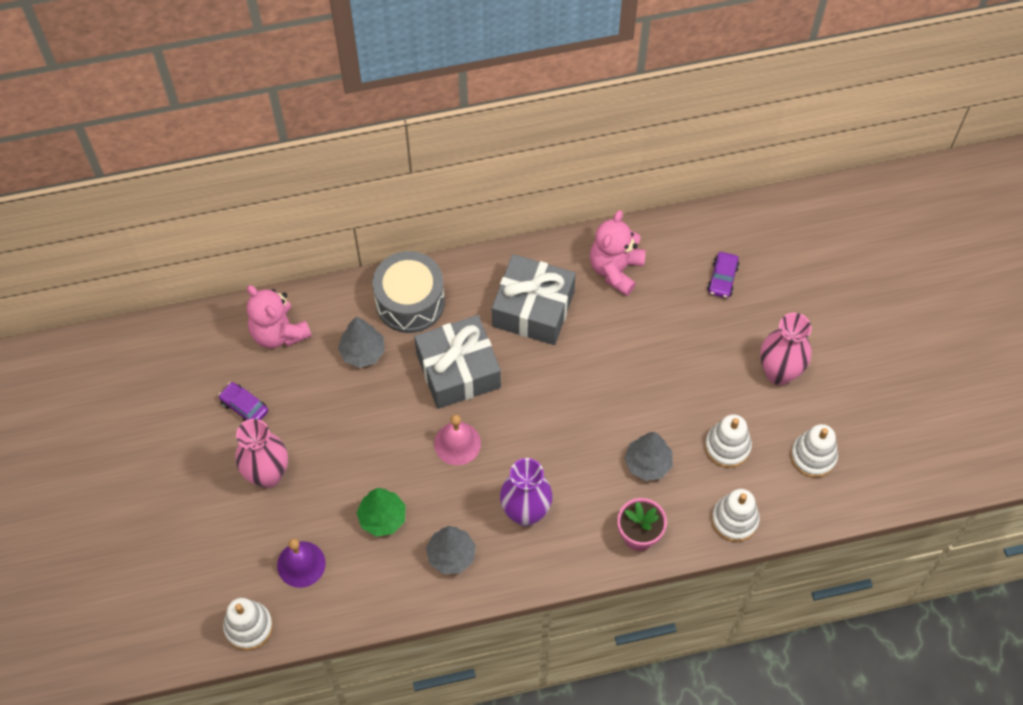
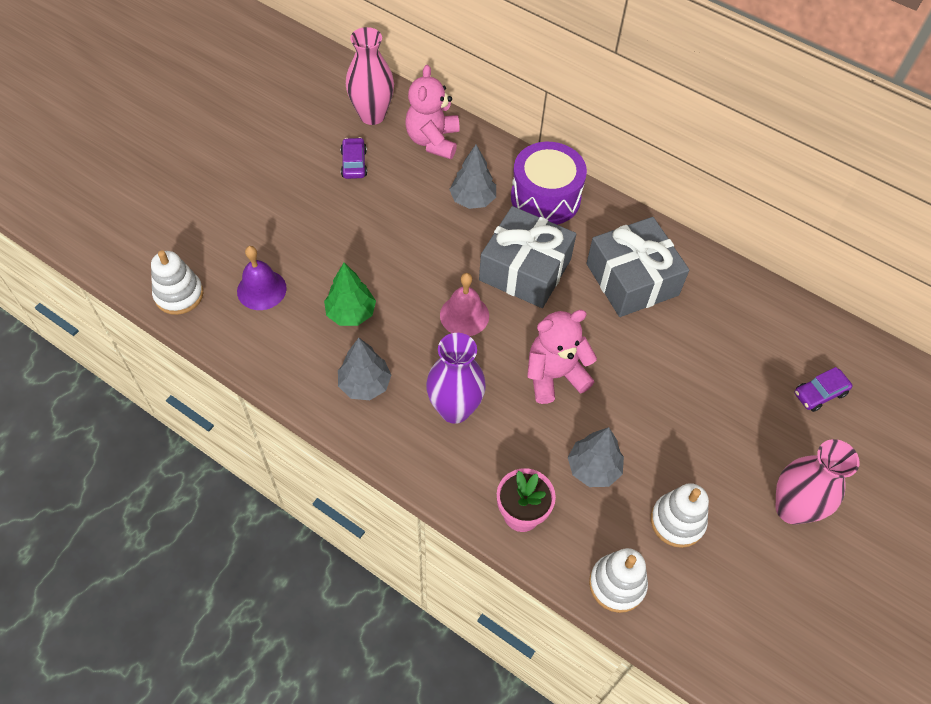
camera: 45 degrees right, 5 degrees down
pink vase [235,419,288,488] -> pink vase moved to [346,27,394,125]
grey drum [373,251,445,333] -> purple drum [511,142,587,225]
pink teddy bear [590,210,646,296] -> pink teddy bear moved to [527,310,597,404]
white stacking toy [791,424,838,478] -> none

